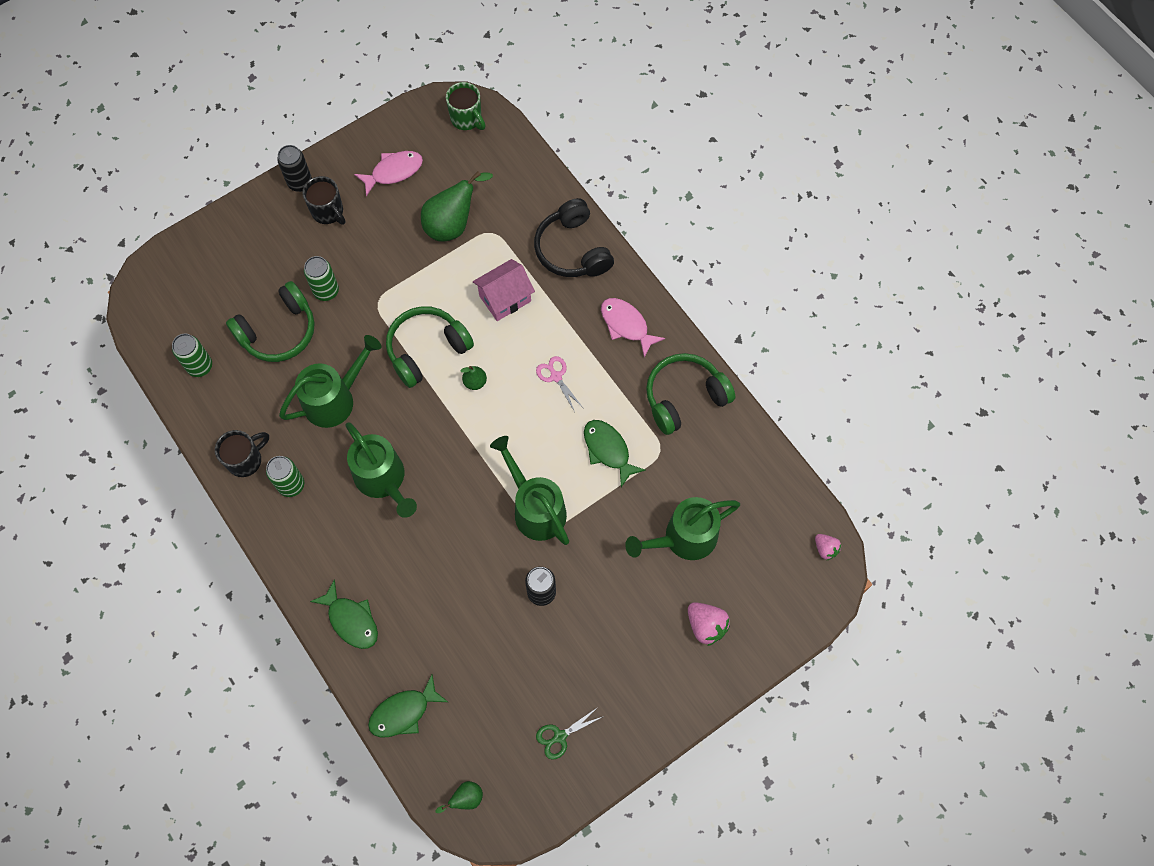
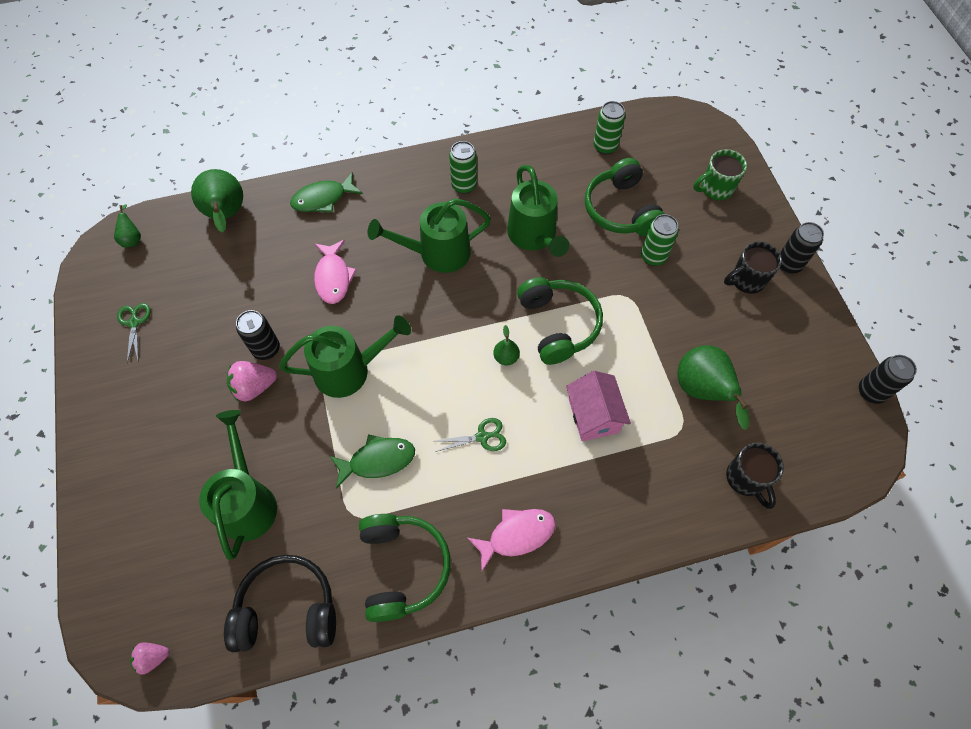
camera: 110 degrees right, 5 degrees down
black mug [215,430,269,477] -> black mug moved to [726,443,784,509]
pink fish [354,151,423,196] -> pink fish moved to [314,240,357,304]
green fish [368,674,448,737] -> green pear [191,169,243,232]
green mug [446,82,486,130] -> green mug moved to [693,149,747,200]
black headphones [534,198,614,277] -> black headphones moved to [224,555,336,652]
pink scissors [536,356,582,412] -> green scissors [435,418,506,452]
pink strawberry [688,602,730,646] -> pink strawberry moved to [227,361,277,401]
none -> black can [859,355,917,404]

